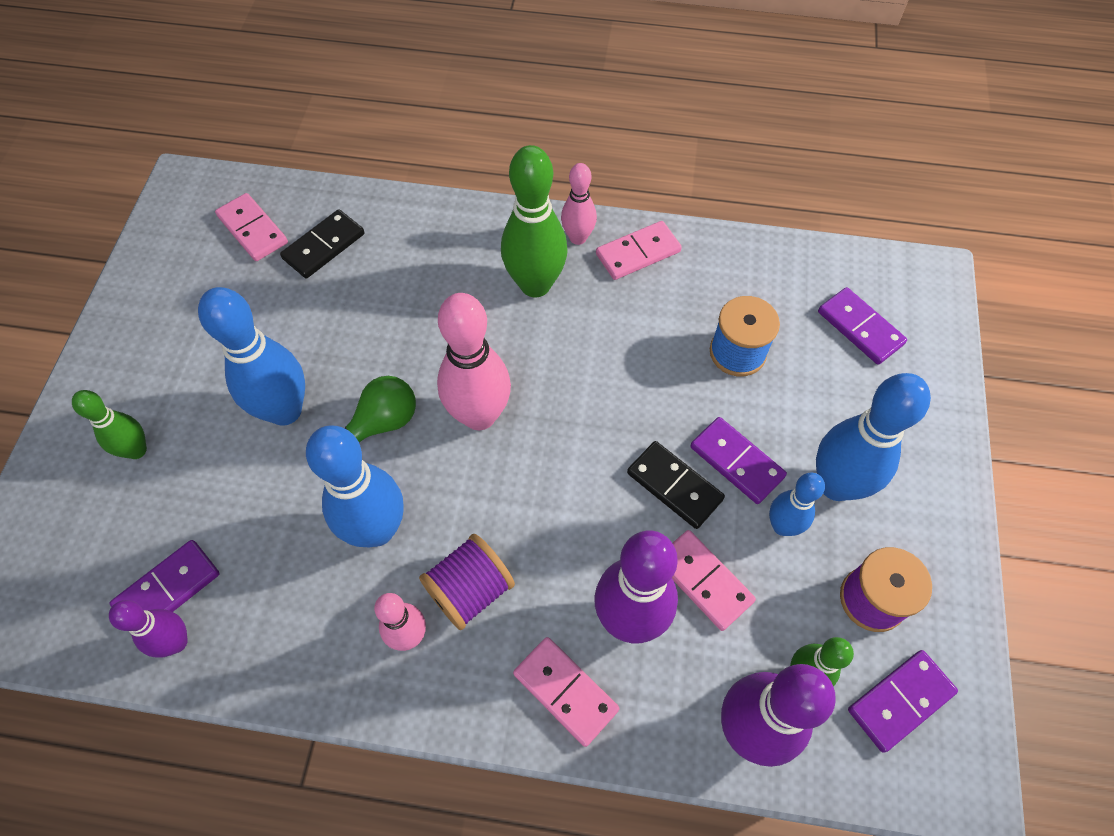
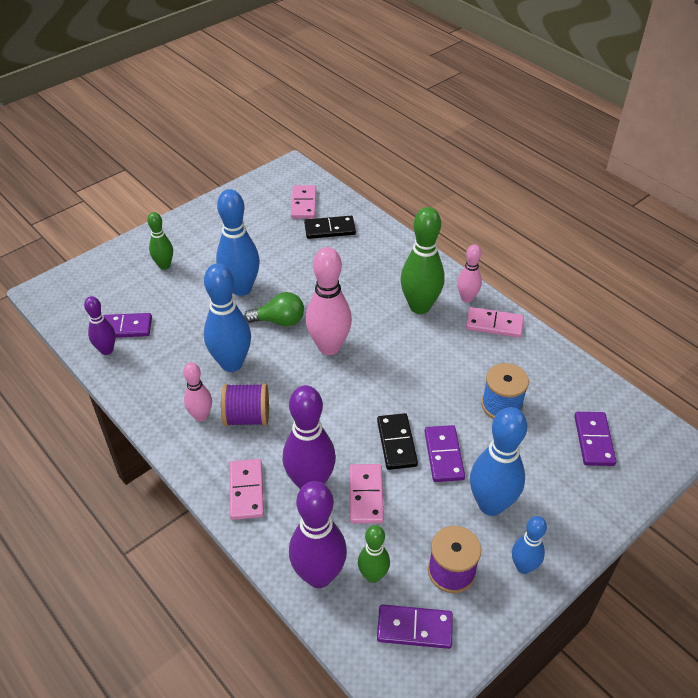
camera: 40 degrees right, 15 degrees down
blue bowling pin [769,472,825,536] -> blue bowling pin moved to [512,516,547,574]

